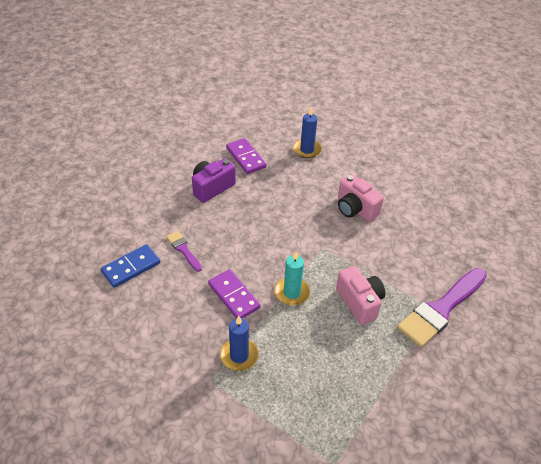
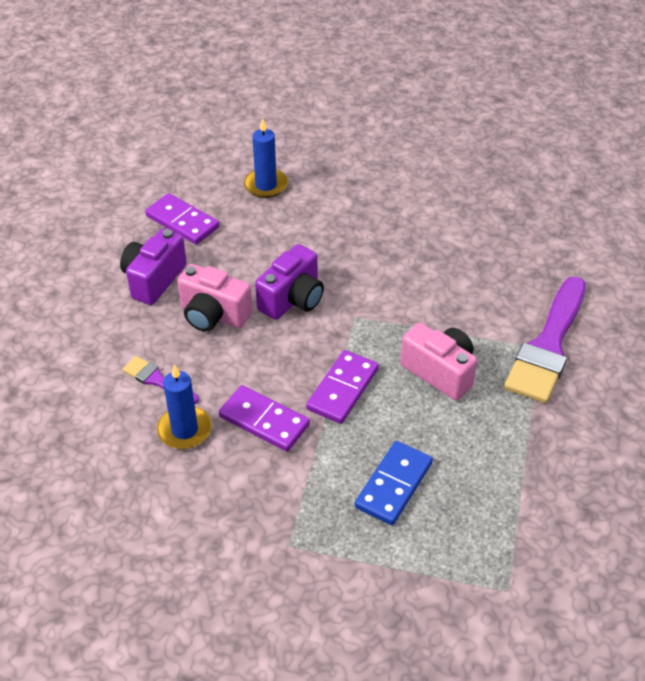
camera: 20 degrees left, 0 degrees up
blue domino [101,244,160,288] -> blue domino moved to [355,441,433,525]
blue candle [220,316,259,371] -> blue candle moved to [157,364,212,449]
turquoise candle [275,251,310,305] -> purple domino [306,350,379,424]
pink camera [338,174,384,222] -> pink camera moved to [177,264,253,332]
none -> purple camera [255,244,324,320]

